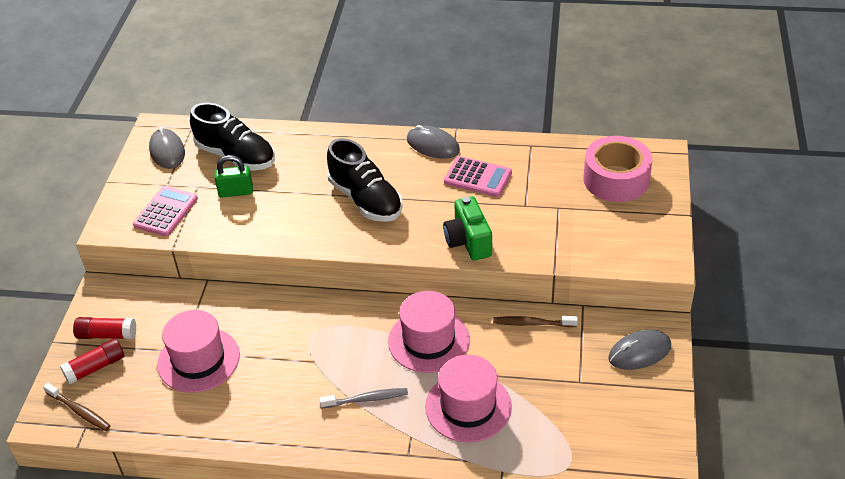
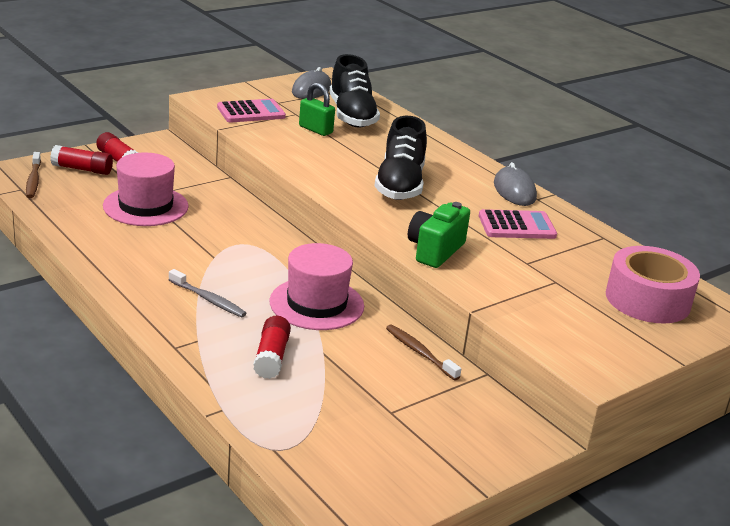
camera: 40 degrees right, 15 degrees down
pink hat [425,355,512,443] -> red glue stick [253,316,291,379]
pink calculator [444,156,512,197] -> pink calculator turned 75 degrees counterclockwise [479,209,557,239]
grey mouse [608,330,671,370] -> none

